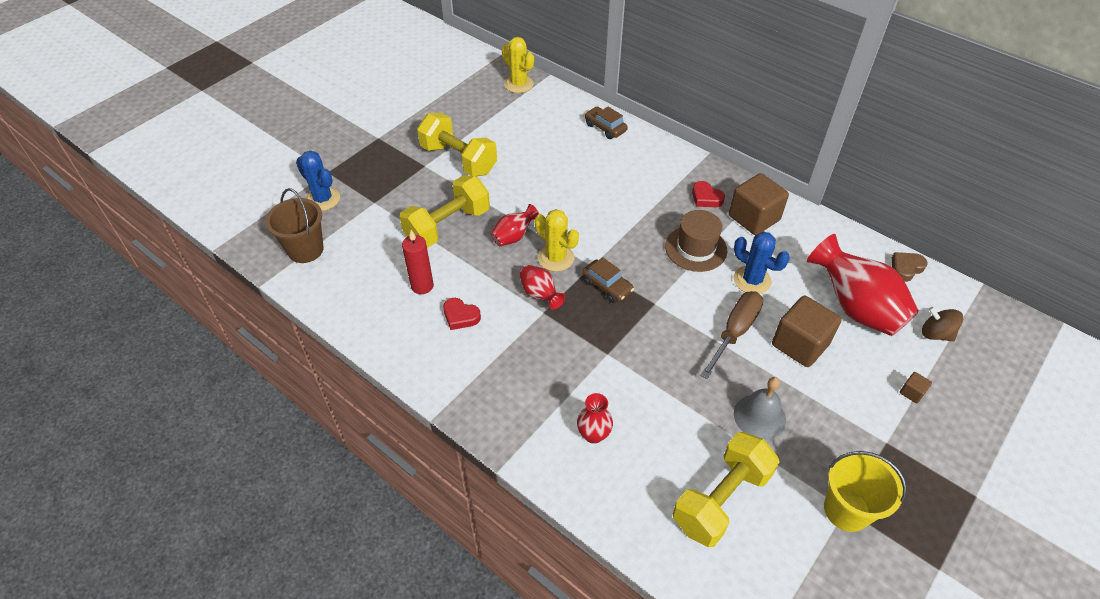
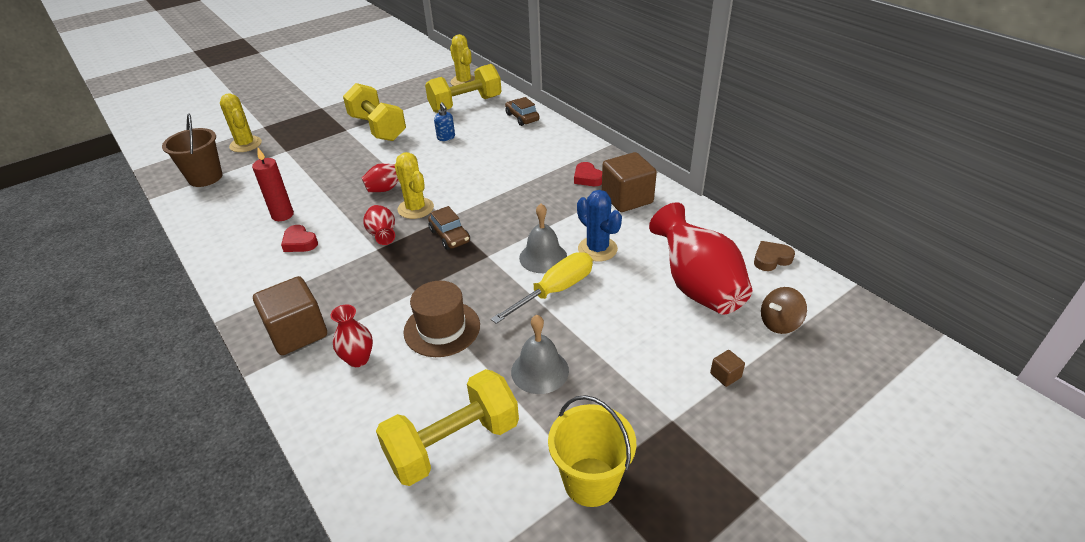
camera: 15 degrees right, 10 degrees down
blue cactus [296,151,340,211] -> yellow cactus [220,93,262,152]
yellow dumbbell [400,175,490,248] -> yellow dumbbell moved to [425,64,502,113]
brown hat [665,210,727,272] -> brown hat moved to [403,281,480,357]
brown screwdriver [700,291,763,379] -> yellow screwdriver [491,252,593,324]
brown cube [772,296,842,367] -> brown cube moved to [253,276,327,355]
brown spinning top [922,307,963,342] -> brown spinning top turned 75 degrees counterclockwise [761,287,807,334]
none -> blue soap dispenser [434,102,455,141]
none -> grey bell [519,204,567,273]

